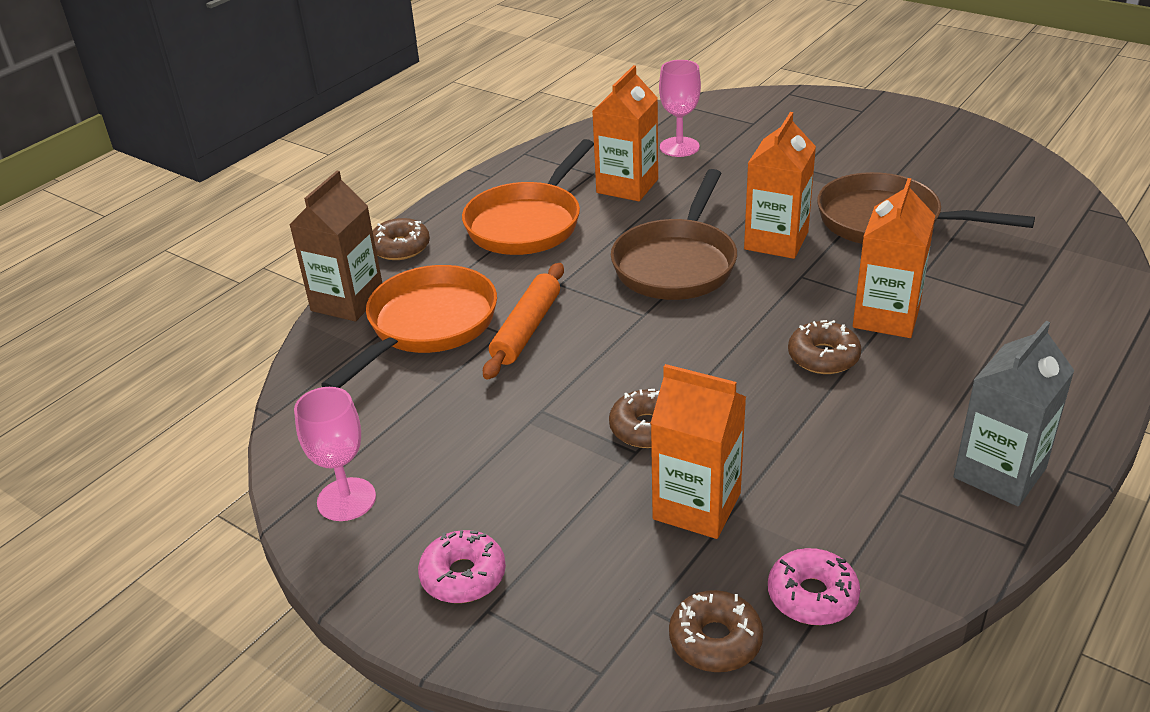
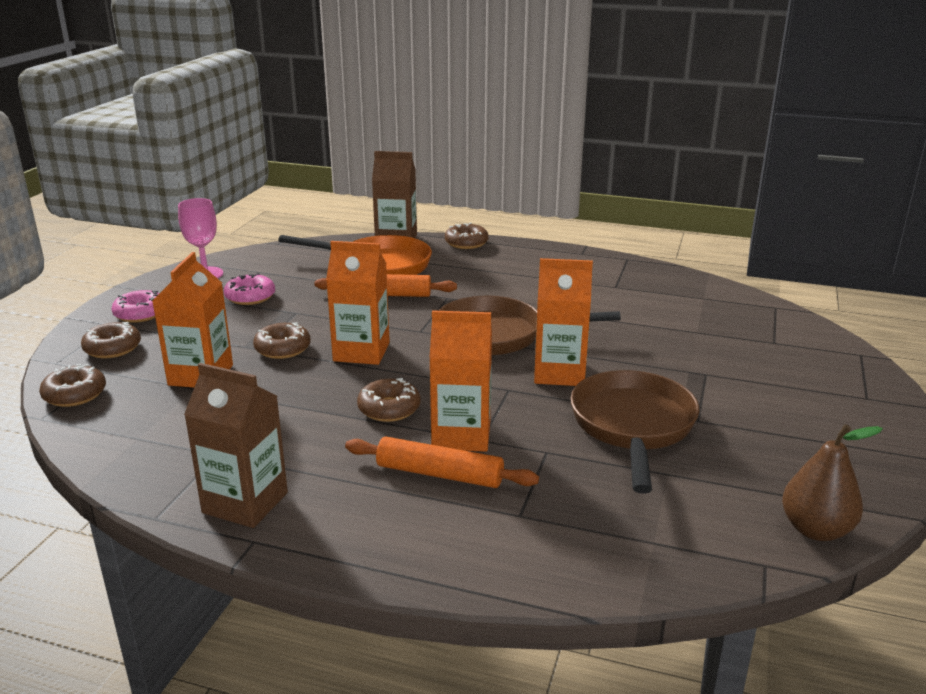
camera: 70 degrees right, 10 degrees down
orange pan [462,139,594,255] -> none
orange carton [592,65,658,201] -> orange carton moved to [326,241,390,365]
pink goblet [659,60,701,157] -> none
pink donut [768,548,860,625] -> pink donut moved to [224,273,275,305]
grey carton [954,321,1075,506] -> brown carton [184,363,288,528]
none -> brown donut [81,322,141,358]
none -> orange rolling pin [345,437,539,488]
none -> brown pear [782,424,883,541]

